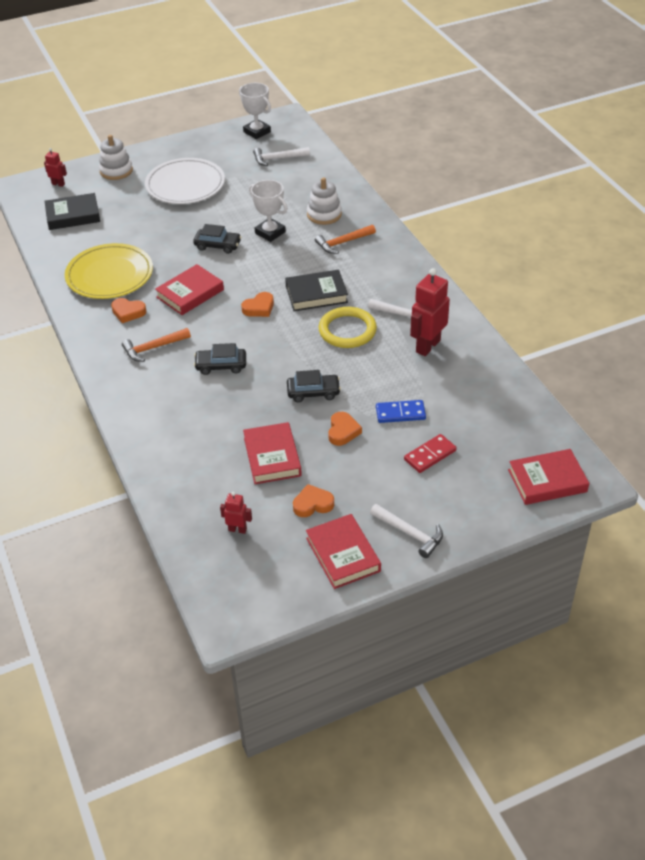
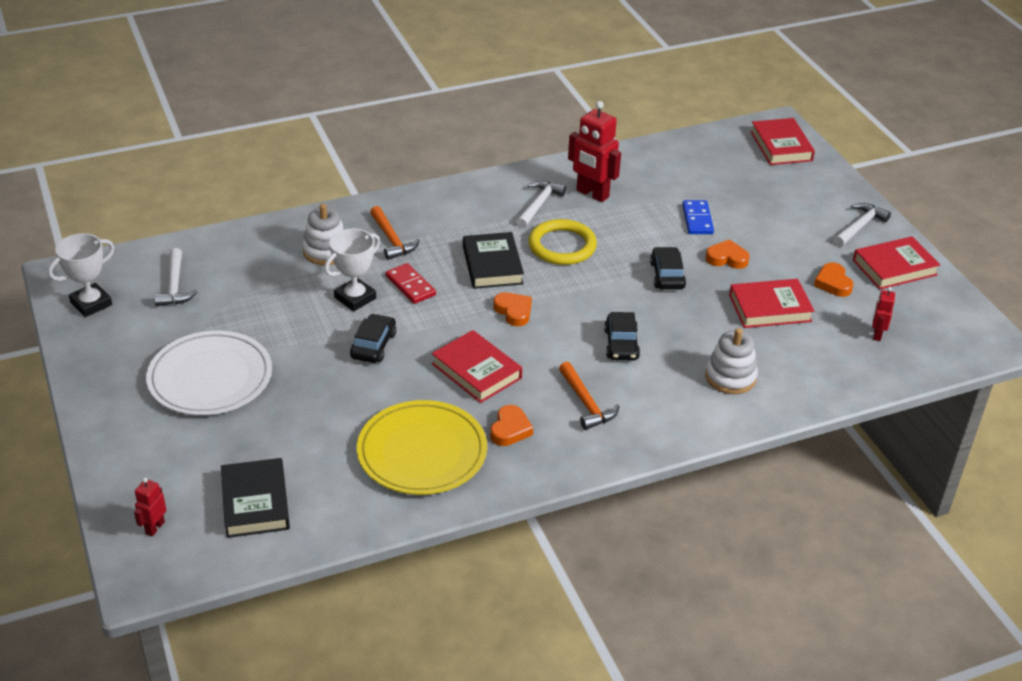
camera: 90 degrees left, 5 degrees down
white stacking toy [99,135,133,180] -> white stacking toy moved to [705,328,758,394]
red domino [404,434,456,473] -> red domino moved to [386,263,436,304]

